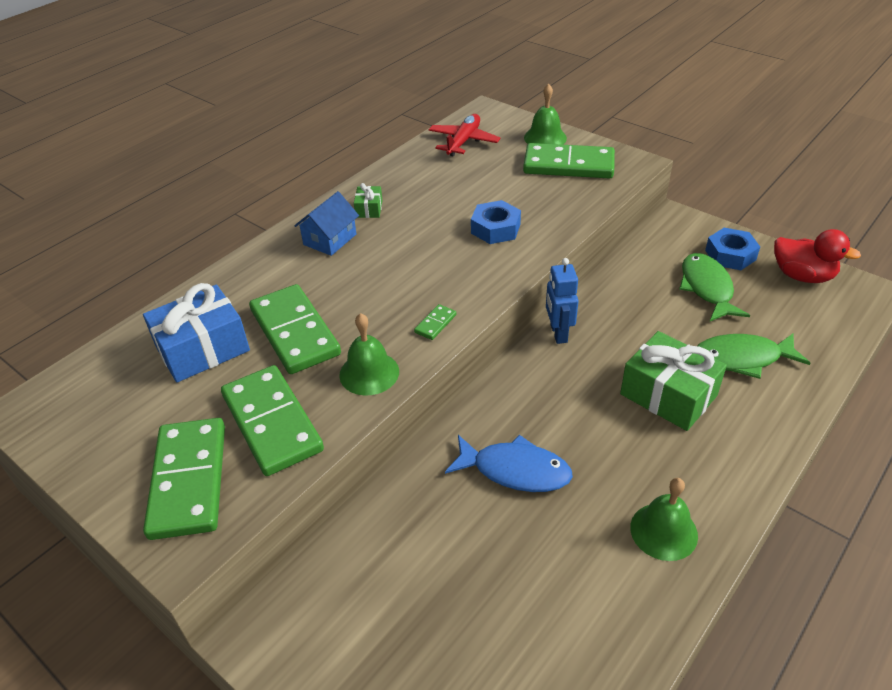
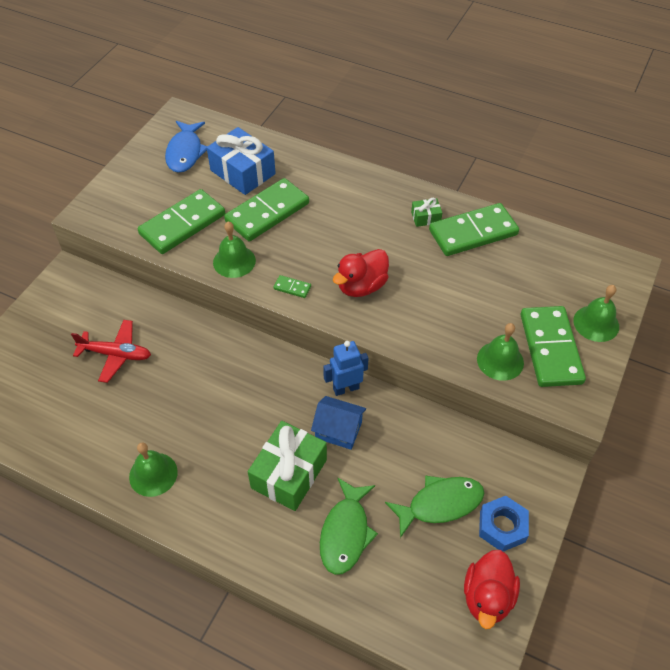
camera: 75 degrees right, 10 degrees up
green domino [143,418,225,540] -> green domino moved to [429,203,519,256]
blue house [294,191,359,256] -> blue house moved to [311,396,366,450]
red plane [428,114,500,157] -> red plane moved to [71,320,151,383]
blue fish [445,435,573,492] -> blue fish moved to [165,121,207,173]
blue nut [471,200,521,244] -> none
green fish [697,334,811,379] -> green fish turned 150 degrees counterclockwise [320,477,378,575]
none -> red duck [333,249,389,297]
none -> green bell [477,323,524,381]

